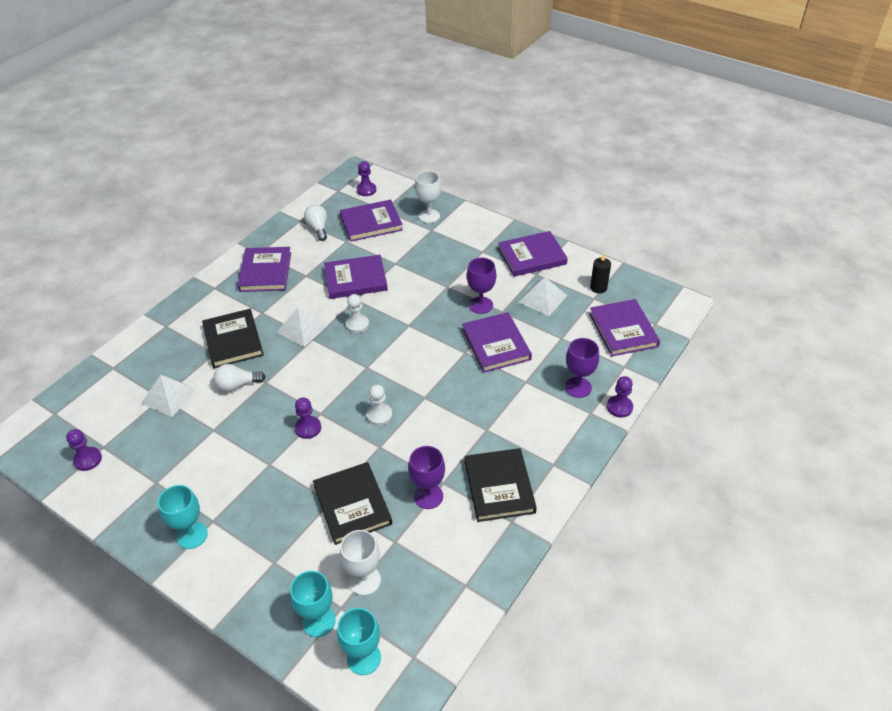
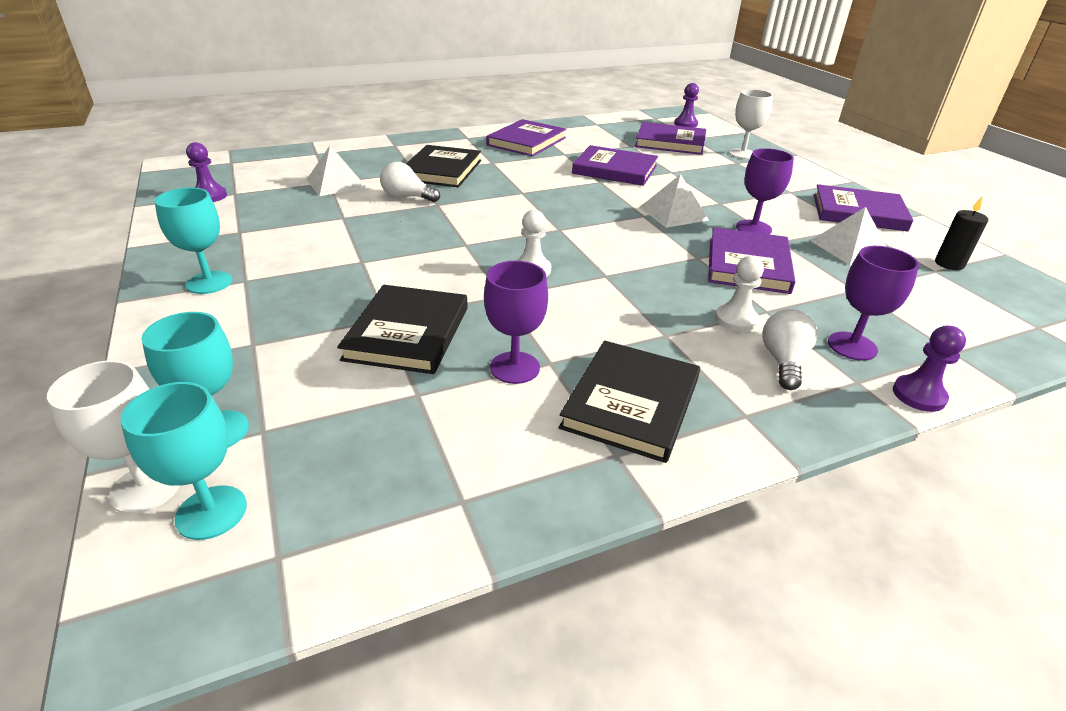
camera: 30 degrees right, 10 degrees down
white pyramid [277,307,328,347] -> white pyramid moved to [640,174,709,228]
purple pawn [295,397,321,439] -> none
white light bulb [304,205,327,241] -> white light bulb moved to [762,309,818,390]
white goblet [340,530,381,595] -> white goblet moved to [47,360,179,514]
white pawn [346,294,369,333] -> white pawn moved to [715,256,764,332]
purple book [589,299,660,356] -> none

